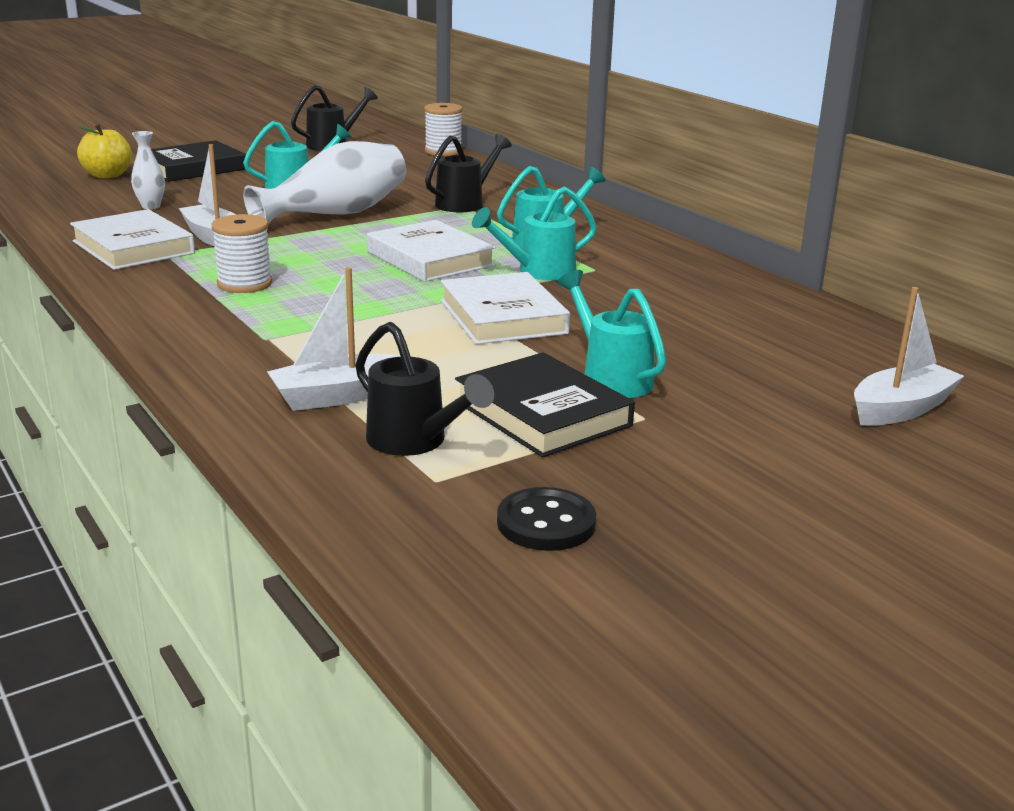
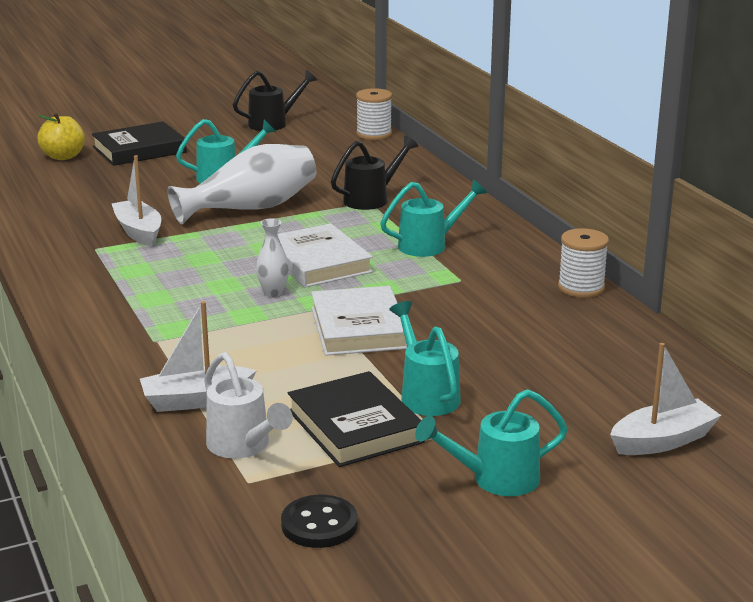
camera: 10 degrees right, 0 degrees up
white book [70,209,195,270] -> none
white vase [131,131,165,209] -> white vase moved to [256,218,289,297]
white spool [212,214,272,293] -> white spool moved to [558,228,609,298]
black watering can [355,322,494,456] -> white watering can [204,352,293,458]
turquoise watering can [472,186,597,280] -> turquoise watering can moved to [415,389,568,496]

